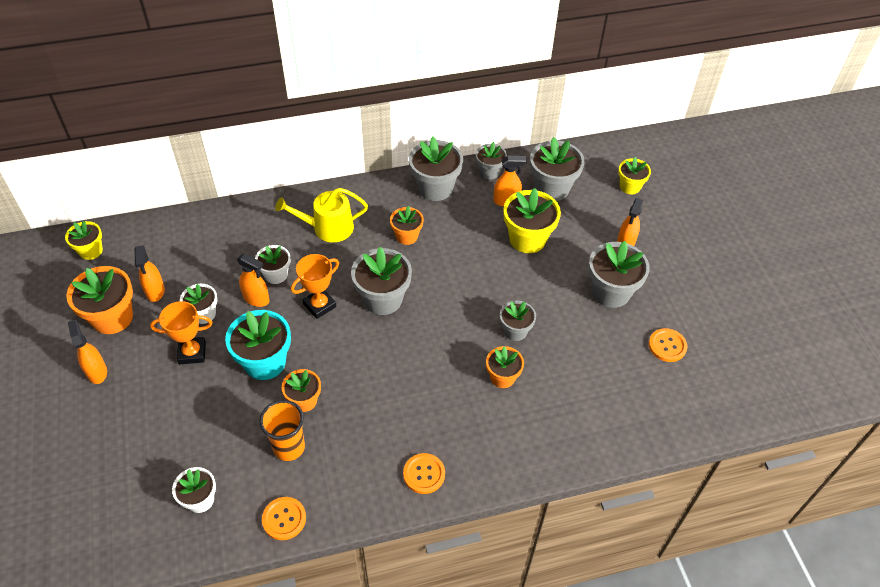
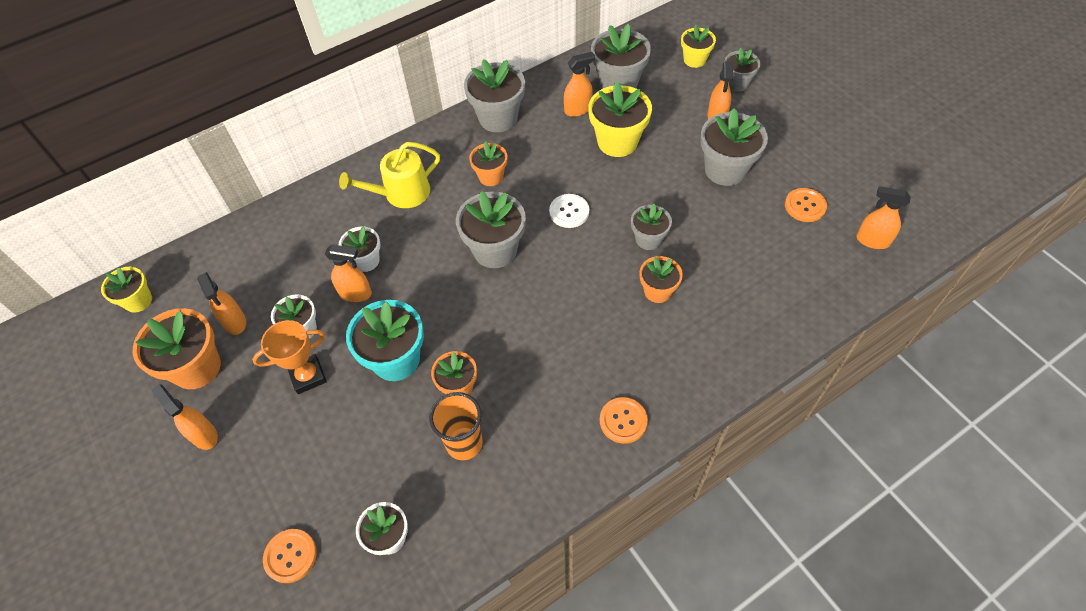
camera: 15 degrees left, 5 degrees up
orange button [262,497,306,540] -> orange button moved to [263,529,317,583]
orange trophy [291,254,339,319] -> none
grey flower pot [475,142,507,179] -> grey flower pot moved to [725,48,761,91]
none -> white button [549,194,589,228]
none -> orange spray bottle [856,186,911,249]

